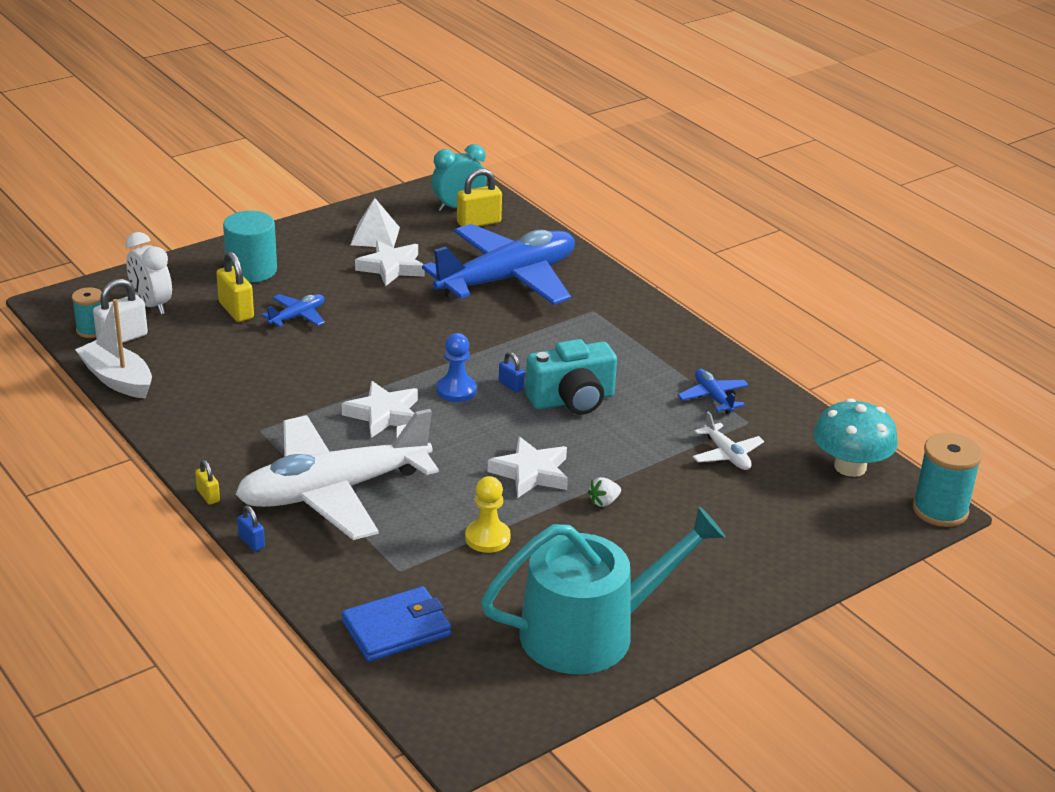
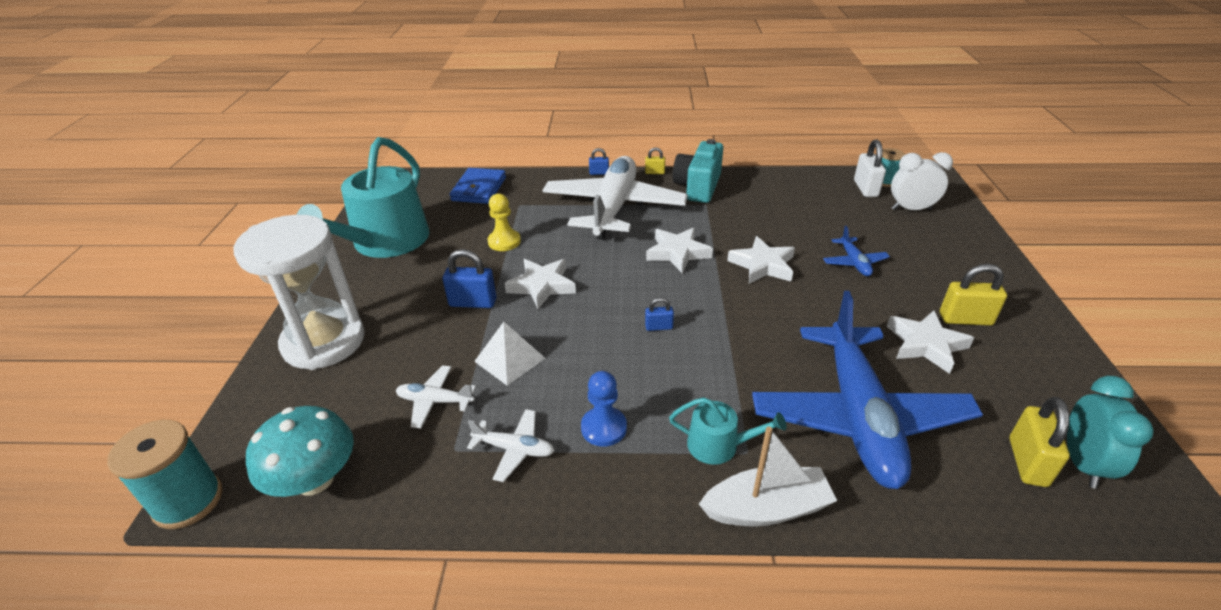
camera: 130 degrees right, 5 degrees up
white boat [75,299,152,398] -> white boat moved to [699,426,837,527]
yellow padlock [216,251,254,322] -> yellow padlock moved to [940,264,1007,326]
turquoise cylinder [223,211,277,283] -> none
white pyramid [351,198,400,248] -> white pyramid moved to [474,322,545,386]
blue pawn [437,333,477,402] -> blue pawn moved to [581,371,627,447]
turquoise camera [525,339,617,415] -> turquoise camera moved to [673,139,723,203]
white strawberry [588,477,621,507] -> blue padlock [442,249,497,308]
blue plane [678,369,749,414] -> white plane [467,409,555,482]
none -> white hourglass [234,215,365,370]
none -> turquoise watering can [669,397,787,465]
none -> white star [727,236,795,284]

